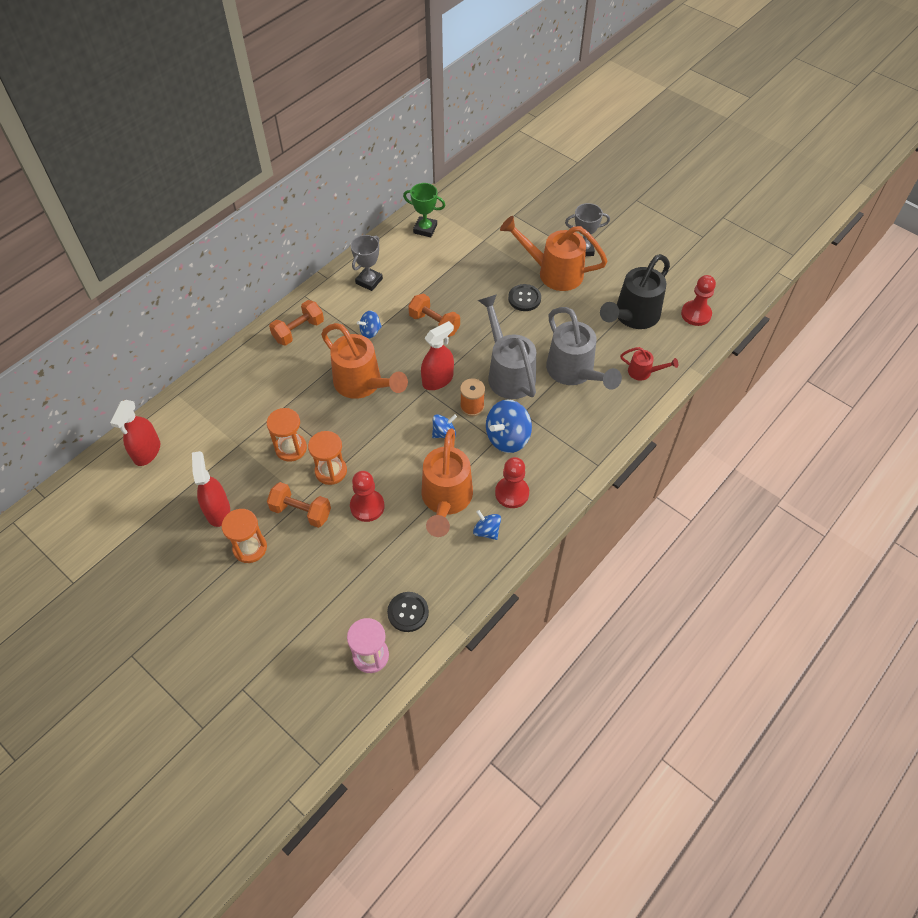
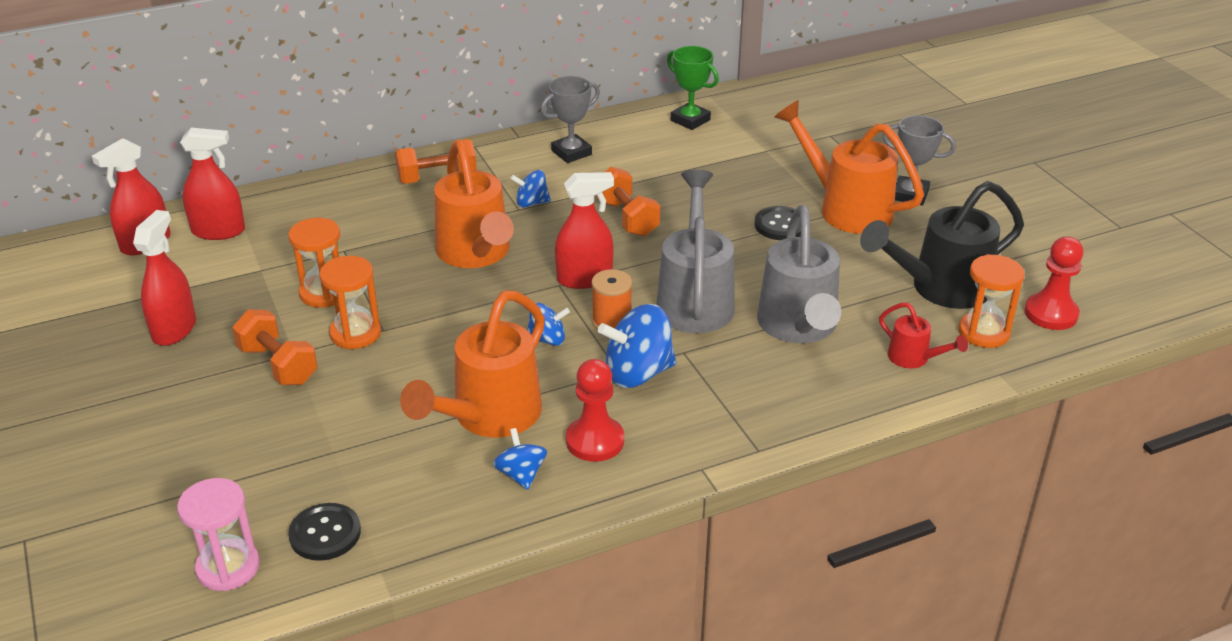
camera: 25 degrees right, 20 degrees down
orange hourglass [222,509,267,563] -> orange hourglass moved to [958,254,1024,348]
red pawn [350,471,385,522] -> none
none -> red spray bottle [180,128,245,240]

